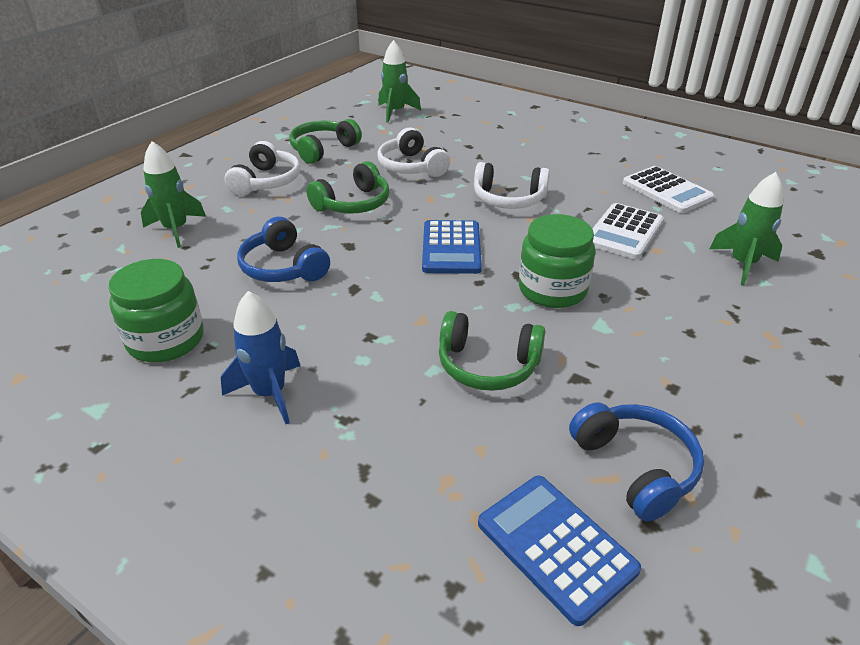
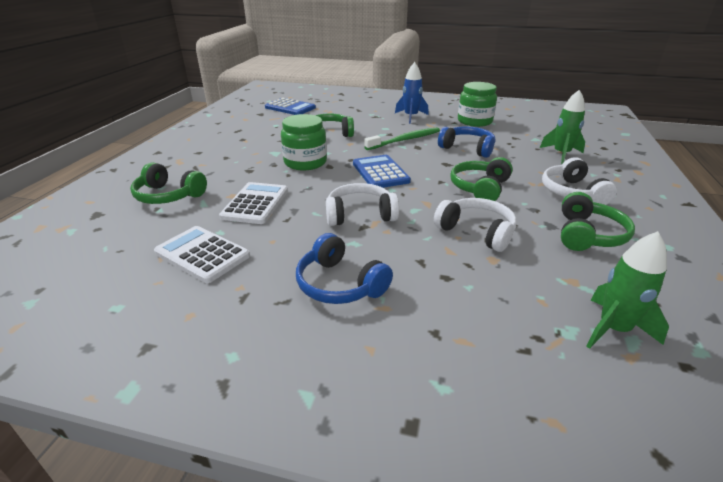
camera: 160 degrees right, 5 degrees down
blue headphones [569,402,704,522] -> blue headphones moved to [296,233,393,304]
green rocket [709,172,784,285] -> green headphones [130,163,207,204]
none -> green toothbrush [364,127,440,150]

